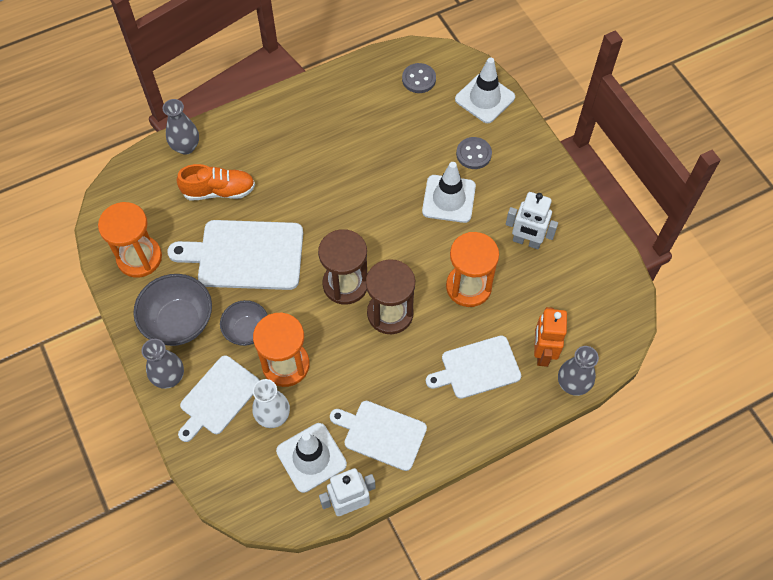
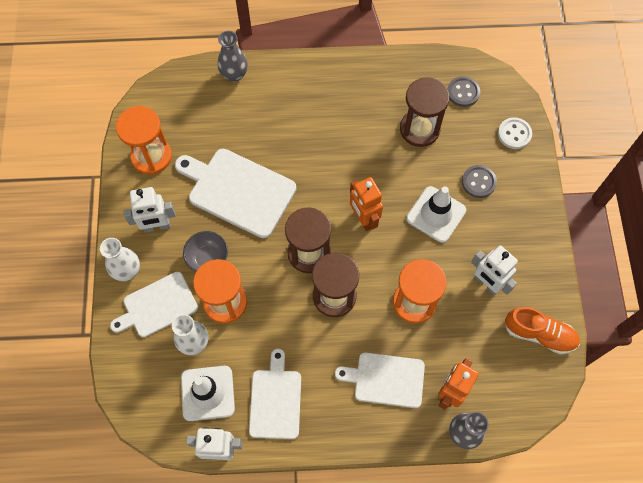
camera: 25 degrees right, 5 degrees up
grey bowl [133,274,212,346] -> white robot [123,187,176,233]
grey vase [142,339,184,389] -> white vase [100,238,140,281]
orange shoe [177,164,255,201] -> orange shoe moved to [504,307,580,354]
white cutting board [330,401,427,471] -> white cutting board turned 45 degrees clockwise [249,349,301,439]
white traffic cone [455,57,515,123] -> white button [498,117,532,149]
none -> orange robot [350,177,383,231]
none -> brown hourglass [400,77,450,147]

